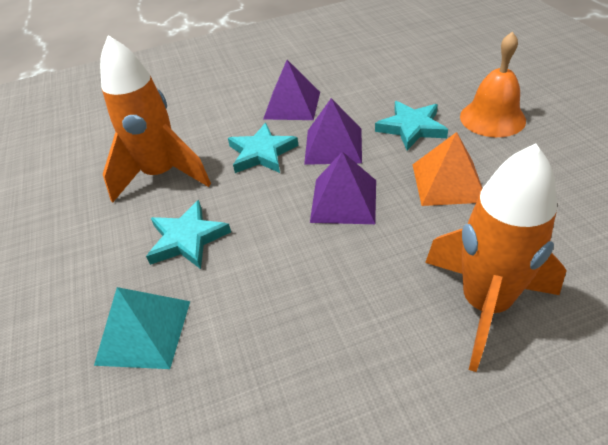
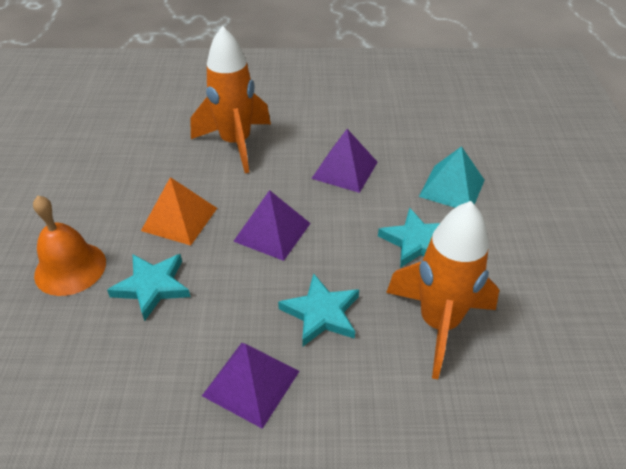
camera: 165 degrees left, 0 degrees up
purple pyramid [304,98,362,165] -> purple pyramid moved to [311,129,377,193]

